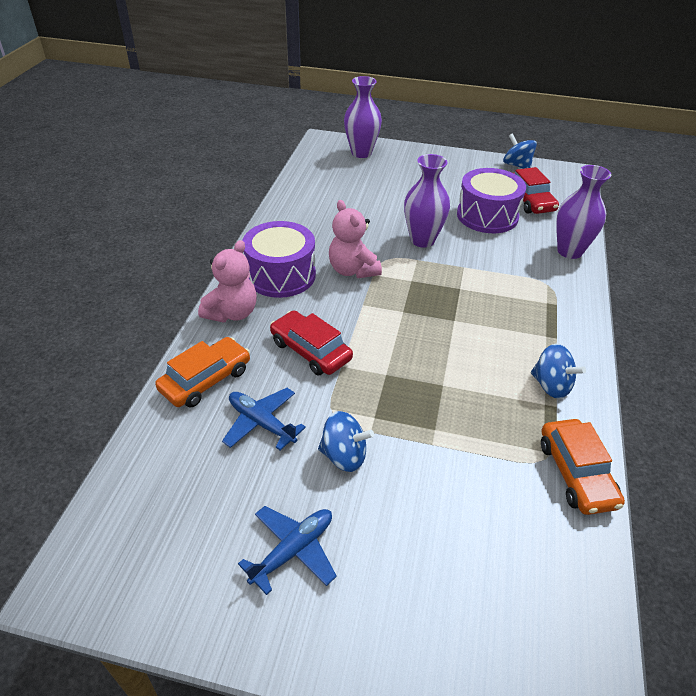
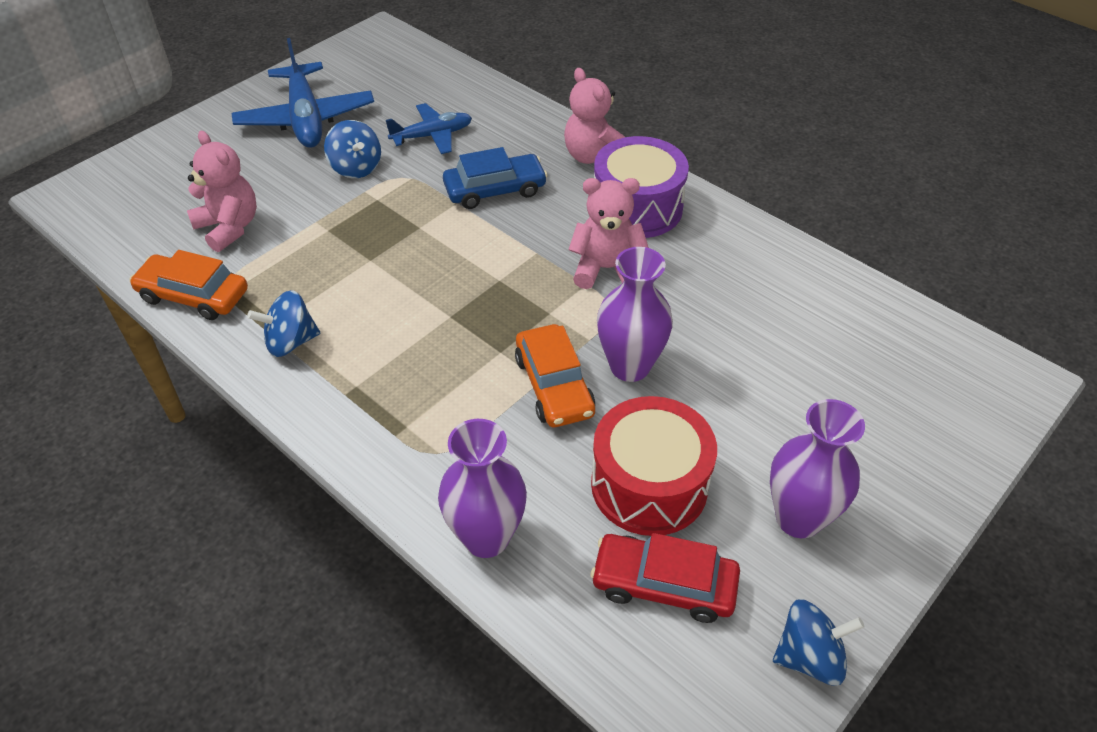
camera: 120 degrees right, 5 degrees up
orange car [155,337,250,408] -> orange car moved to [515,324,595,427]
blue plane [238,506,337,595] -> blue plane [232,38,374,148], size x1.65
red car [270,310,353,375] -> blue car [443,147,548,209]
blue spinning top [318,411,374,472] -> blue spinning top turned 75 degrees counterclockwise [324,120,381,178]
purple vase [344,76,382,158] -> purple vase moved to [770,399,865,538]
purple drum [457,168,526,233] -> red drum [591,396,717,536]
none -> pink teddy bear [187,131,257,252]

